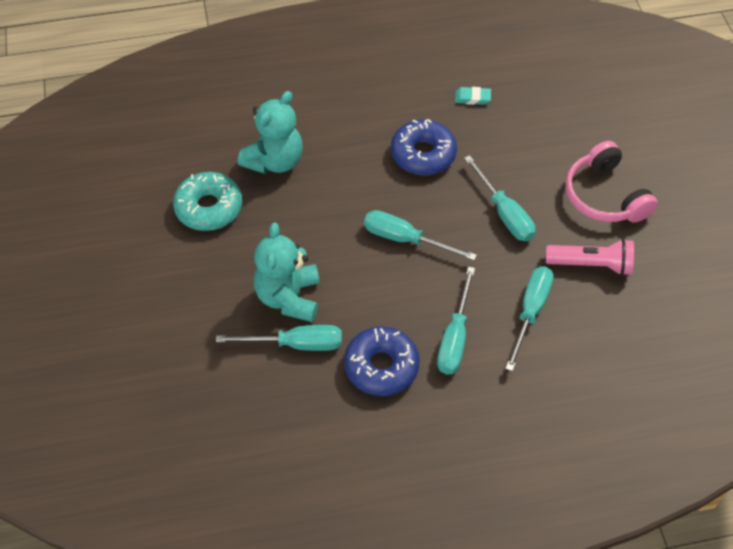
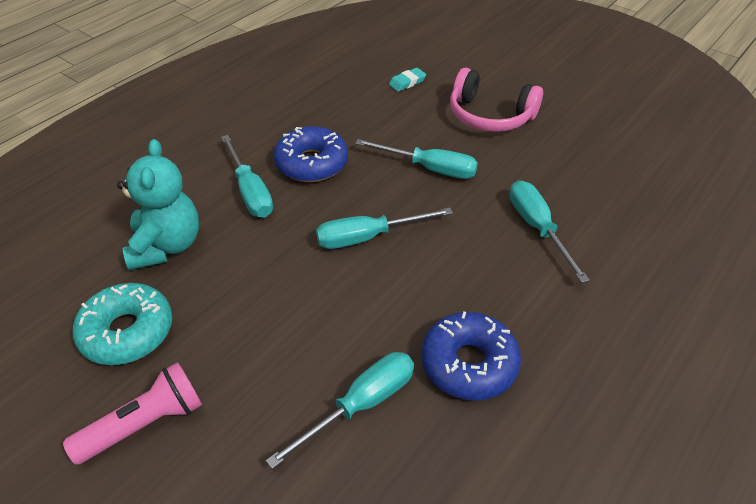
camera: 40 degrees left, 10 degrees down
turquoise teddy bear [254,223,320,322] -> none
turquoise screwdriver [437,267,475,374] -> turquoise screwdriver moved to [221,135,273,218]
turquoise eraser [455,87,491,105] -> turquoise eraser moved to [389,68,426,92]
pink flashlight [546,239,634,276] -> pink flashlight moved to [63,362,202,465]

